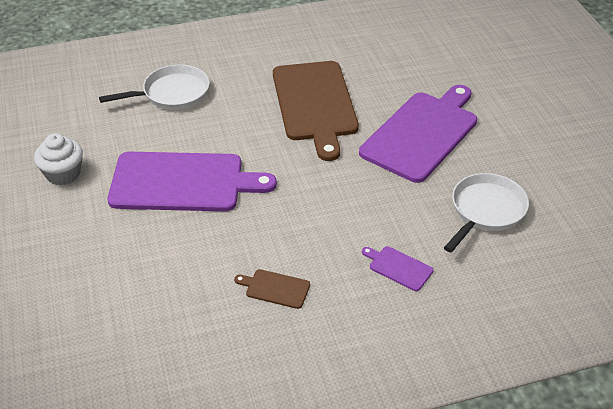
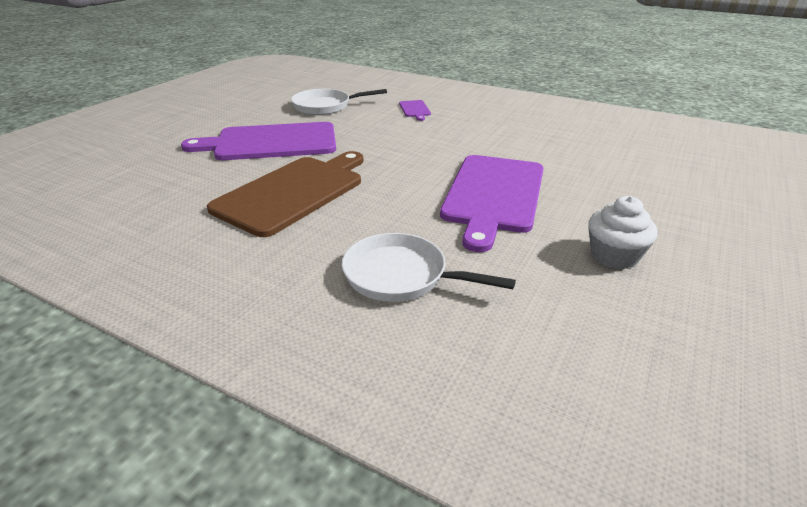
camera: 135 degrees left, 10 degrees down
purple cutting board [108,152,277,211] -> purple cutting board turned 120 degrees counterclockwise [440,155,544,252]
brown cutting board [234,269,310,309] -> none

